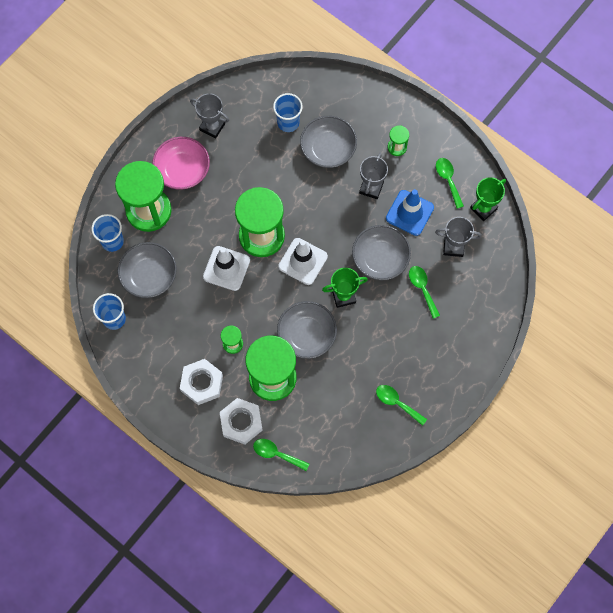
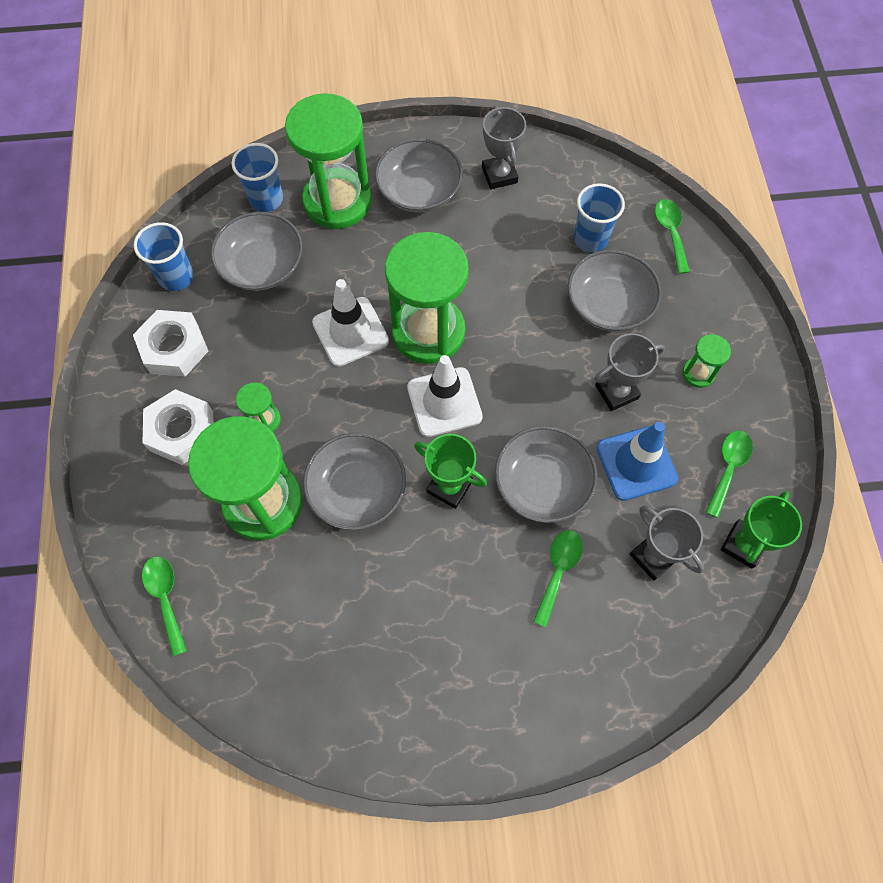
camera: 45 degrees right, 5 degrees down
pink bowl [152,137,210,190] -> grey bowl [375,139,463,213]
white nut [220,398,263,445] -> white nut moved to [133,310,208,377]
green spoon [376,385,427,426] -> green spoon moved to [655,199,690,274]
green trophy [470,177,506,221] -> green trophy turned 60 degrees counterclockwise [721,491,802,568]

